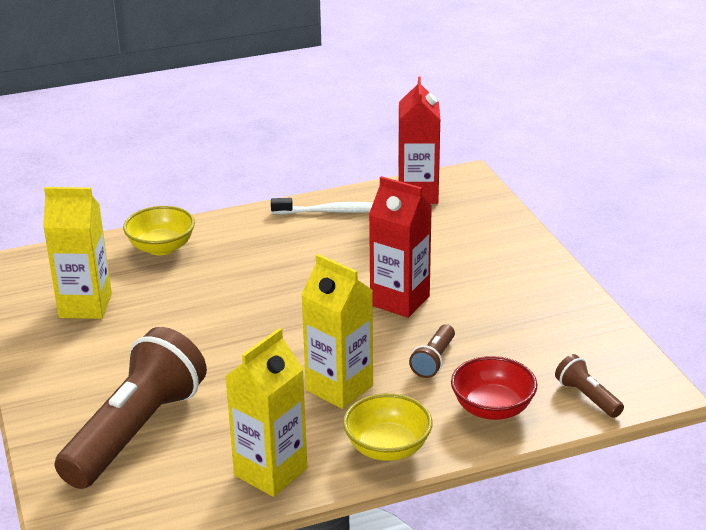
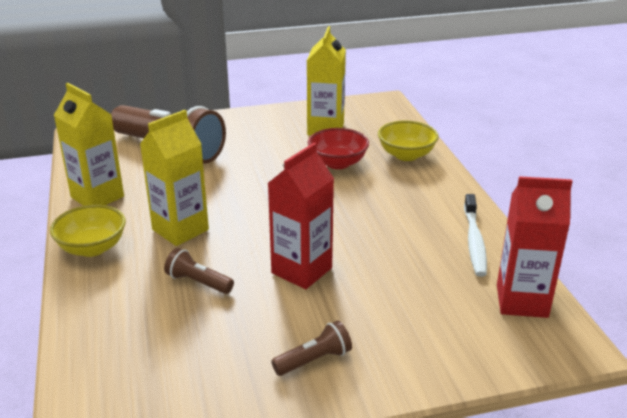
camera: 95 degrees right, 0 degrees up
red bowl [451,356,538,420] -> red bowl moved to [308,128,369,169]
brown flashlight [555,354,624,418] -> brown flashlight moved to [271,320,352,376]

